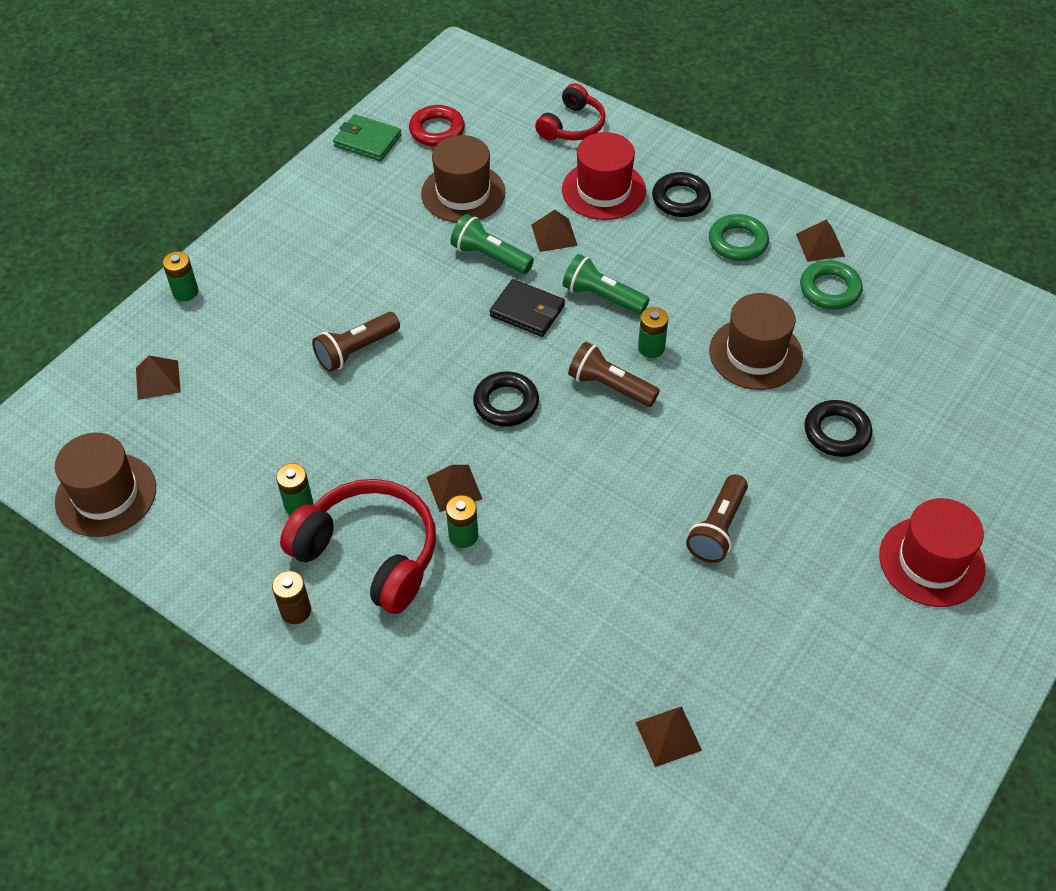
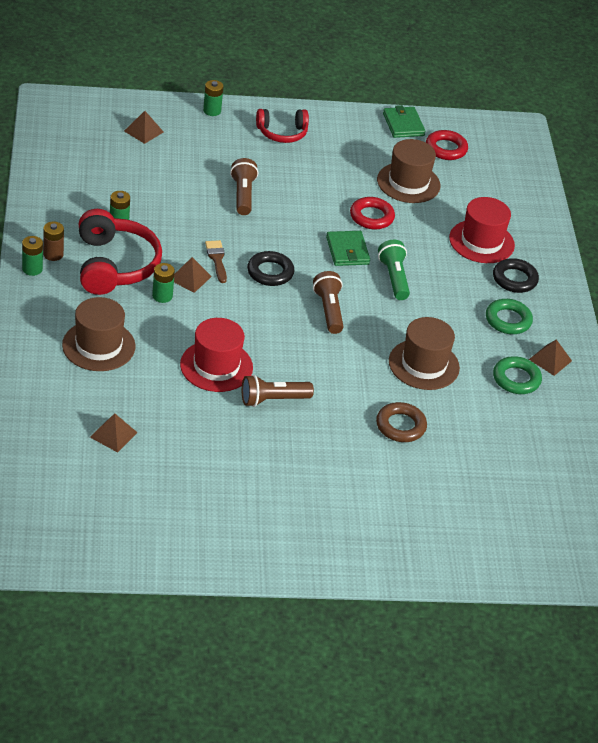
camera: 45 degrees right, 10 degrees down
brown hat [55,433,156,537] -> brown hat moved to [62,297,136,371]
brown flashlight [312,312,400,372] -> brown flashlight turned 75 degrees clockwise [230,158,258,215]
green flashlight [450,214,534,274] -> red ring [350,197,395,229]
black wallet [490,279,565,337] -> green wallet [326,231,370,266]
brown pyramid [531,210,578,252] -> none
red headphones [535,83,606,141] -> red headphones moved to [256,109,309,143]
green battery [638,307,668,358] -> green battery moved to [22,236,43,276]
black ring [804,400,872,457] -> brown ring [376,402,427,442]
red hat [879,498,985,607] -> red hat moved to [180,318,253,392]
none -> brown brush [205,240,227,283]

